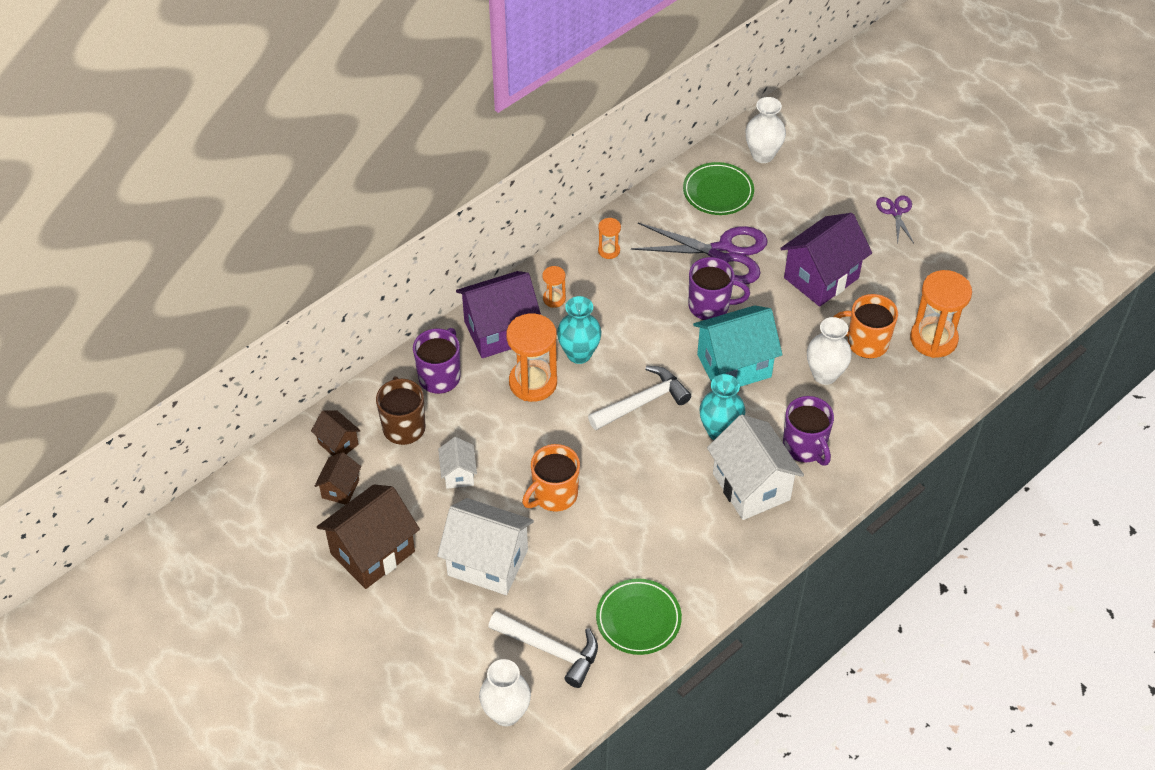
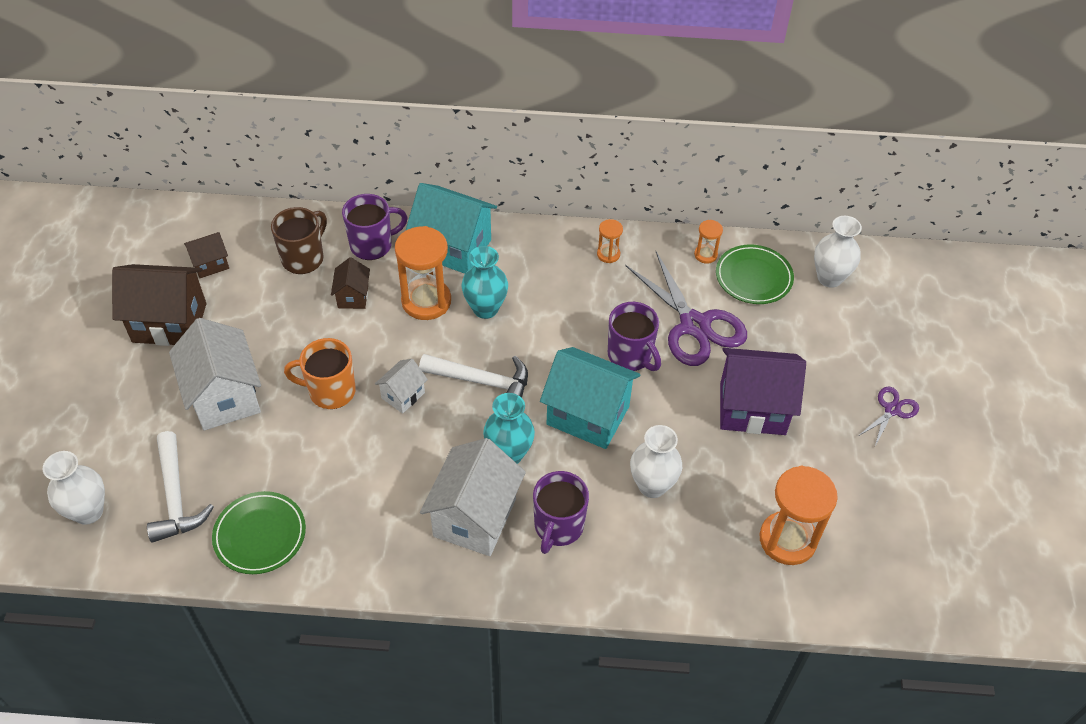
camera: 45 degrees right, 0 degrees up
brown house [311,410,361,456] -> brown house moved to [331,257,370,309]
white house [438,437,477,489] -> white house moved to [375,359,428,413]
purple house [456,271,541,358] -> turquoise house [406,183,497,274]
orange hourglass [542,266,566,308] -> orange hourglass moved to [694,220,723,264]
orange mug [833,294,898,359] -> none

